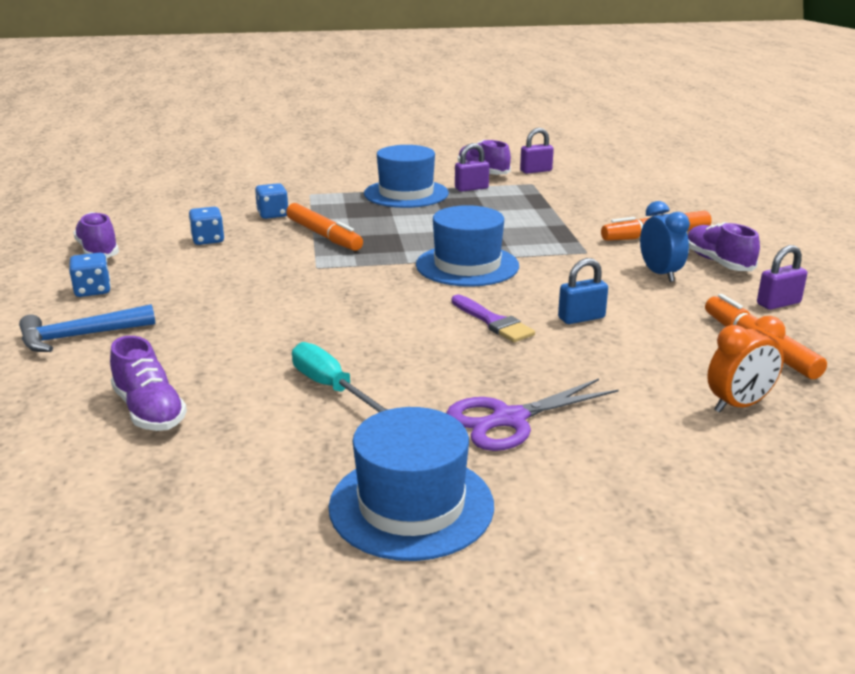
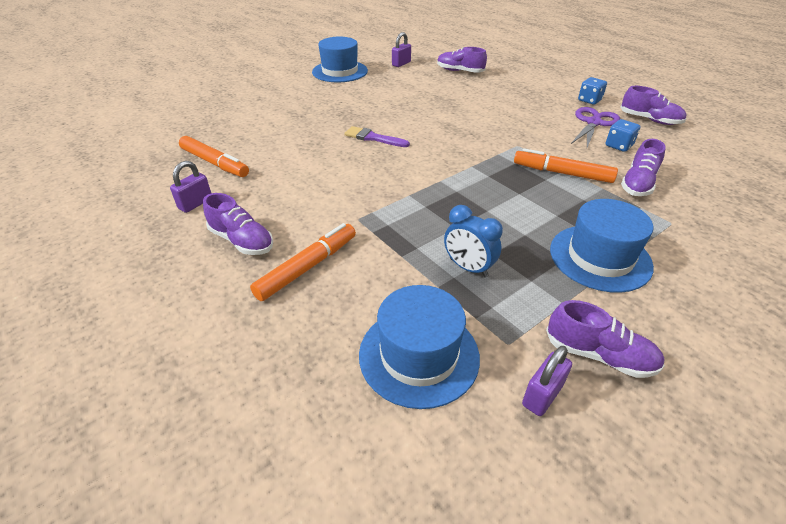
camera: 150 degrees right, 15 degrees up
blue hammer [19,304,155,352] -> none
blue dice [255,183,288,219] -> purple shoe [621,139,666,196]
turquoise screwdriver [292,342,388,412] -> none
blue hat [416,205,519,287] -> blue hat moved to [359,285,480,409]
purple scissors [446,378,619,451] -> purple scissors moved to [571,107,620,148]
purple padlock [455,143,489,192] -> purple padlock moved to [392,32,411,67]
blue padlock [558,258,608,324] -> none
blue clock [640,201,690,282] -> blue clock moved to [444,205,503,278]
orange clock [707,316,786,413] -> none

